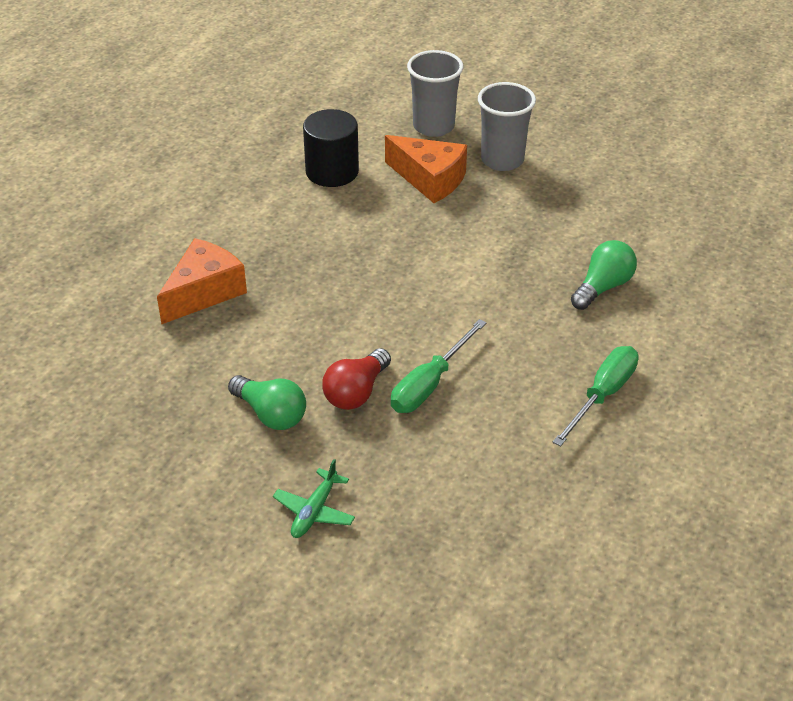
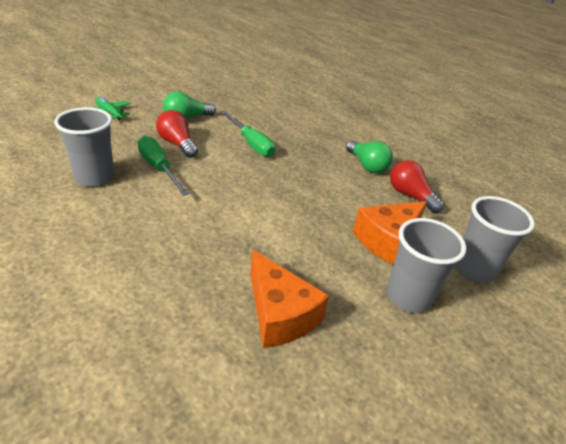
camera: 105 degrees right, 5 degrees down
orange cheese [157,238,247,324] -> orange cheese moved to [250,250,329,348]
black cylinder [303,109,359,187] -> red light bulb [390,160,444,213]
green screwdriver [553,346,639,447] -> green screwdriver moved to [220,110,275,157]
green light bulb [571,240,637,310] -> green light bulb moved to [346,140,393,173]
none -> grey cup [54,107,114,187]

